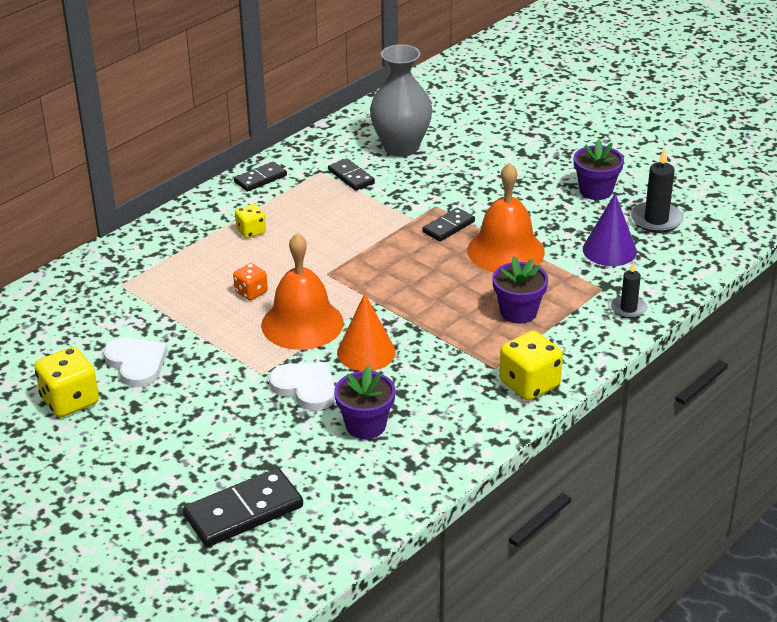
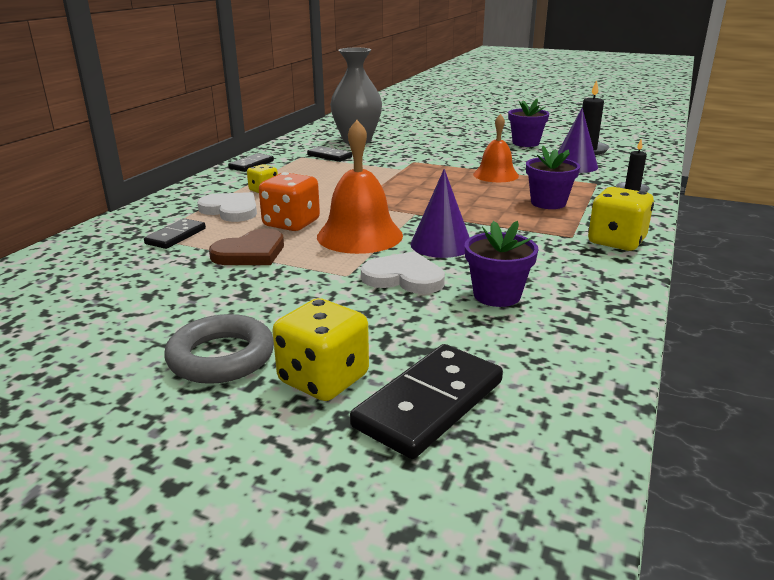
camera: 20 degrees left, 10 degrees down
yellow dice [34,347,99,417] -> yellow dice moved to [272,298,369,401]
white heart [103,338,167,387] -> white heart moved to [197,192,257,222]
orange dice [233,263,268,300] -> orange dice [259,172,320,231], size x1.71
orange cone [337,293,396,371] -> purple cone [411,169,470,258]
black domino [422,208,475,241] -> black domino moved to [144,218,206,249]
orange bell [467,163,545,272] -> orange bell [473,114,519,182], size x0.66
none -> grey ring [164,314,274,384]
none -> brown heart [209,228,284,265]

